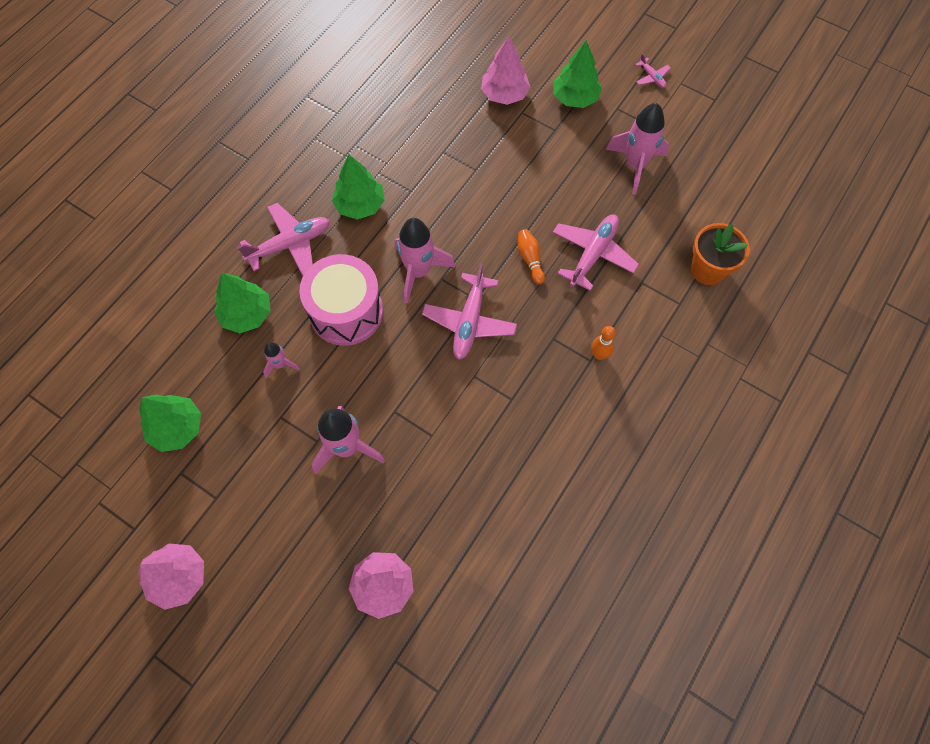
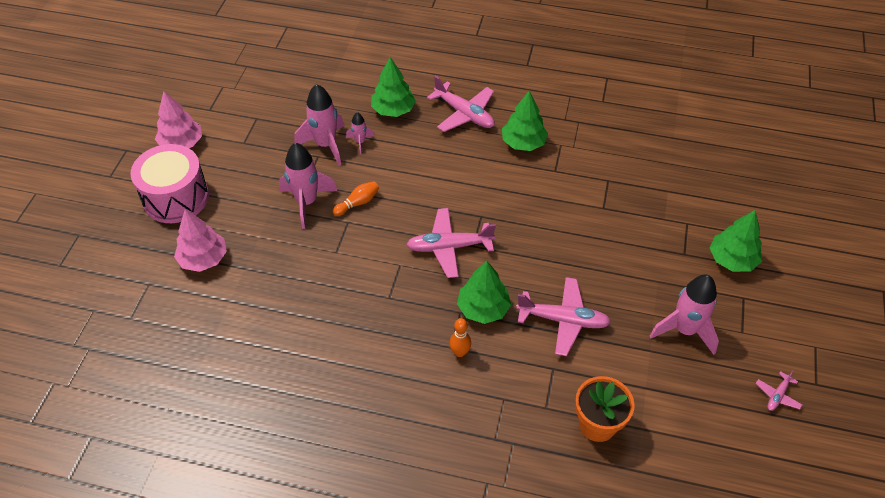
camera: 70 degrees right, 15 degrees down
green tree [139,395,201,452] -> green tree moved to [457,261,511,324]
pink drum [299,254,383,346] -> pink drum moved to [130,144,209,223]
pink rocket [395,218,455,304] -> pink rocket moved to [295,84,344,166]
pink tree [481,36,530,105] -> none
orange bowling pin [518,229,545,284] -> orange bowling pin moved to [333,181,379,216]
pink plane [635,53,671,88] -> pink plane moved to [756,370,802,411]

